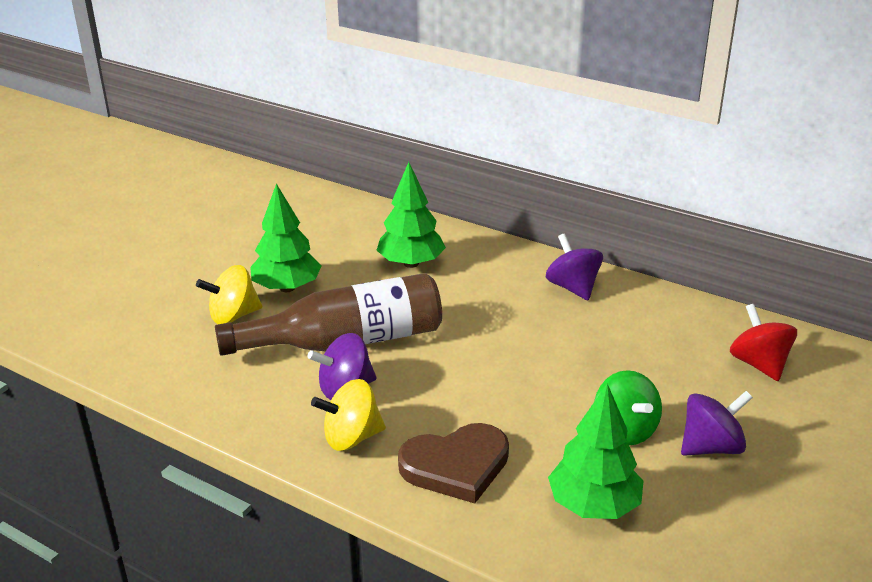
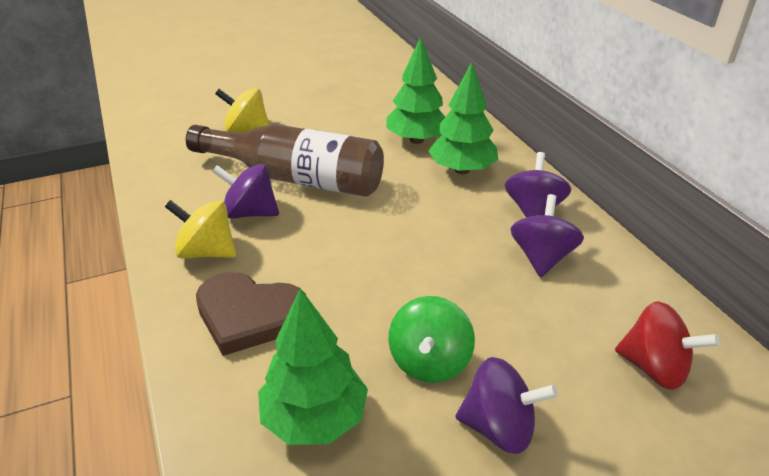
camera: 35 degrees right, 5 degrees up
green tree [250,184,321,292] -> green tree moved to [428,62,498,174]
red spinning top [730,304,797,381] -> red spinning top turned 105 degrees clockwise [615,301,720,390]
none -> purple spinning top [510,194,584,277]

